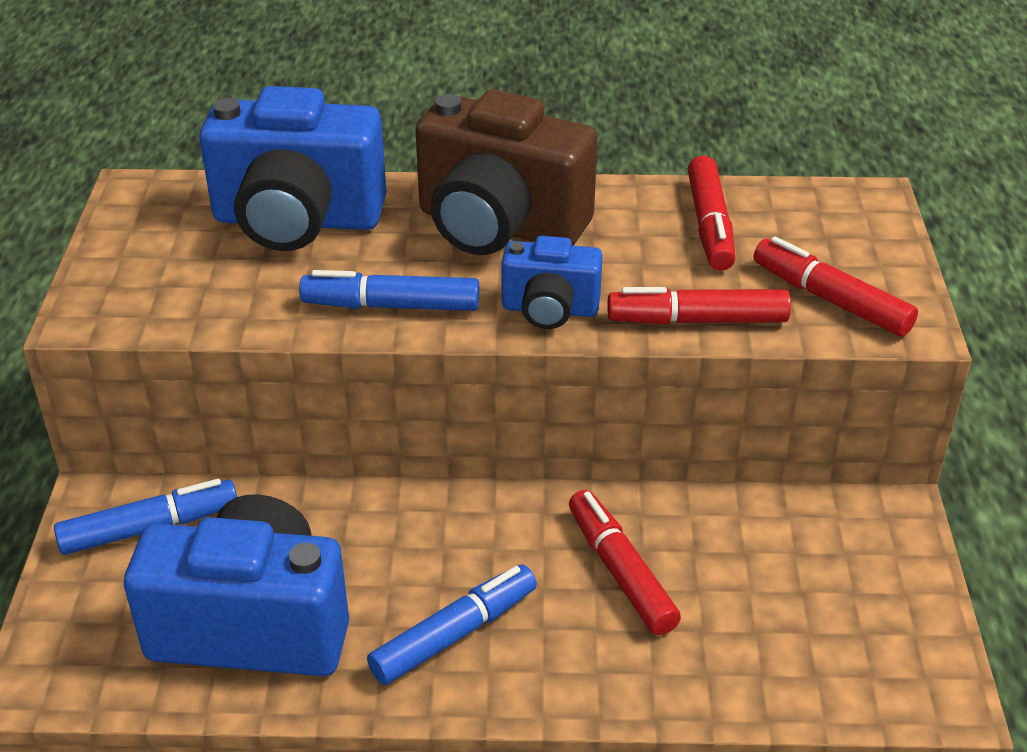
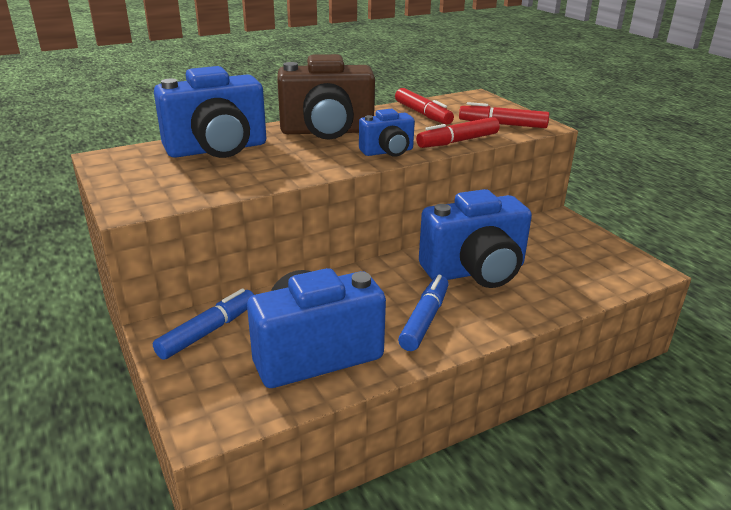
camera: 30 degrees left, 10 degrees down
blue marker [299,270,479,311] -> none
red marker [569,490,681,635] -> blue camera [419,189,532,288]

